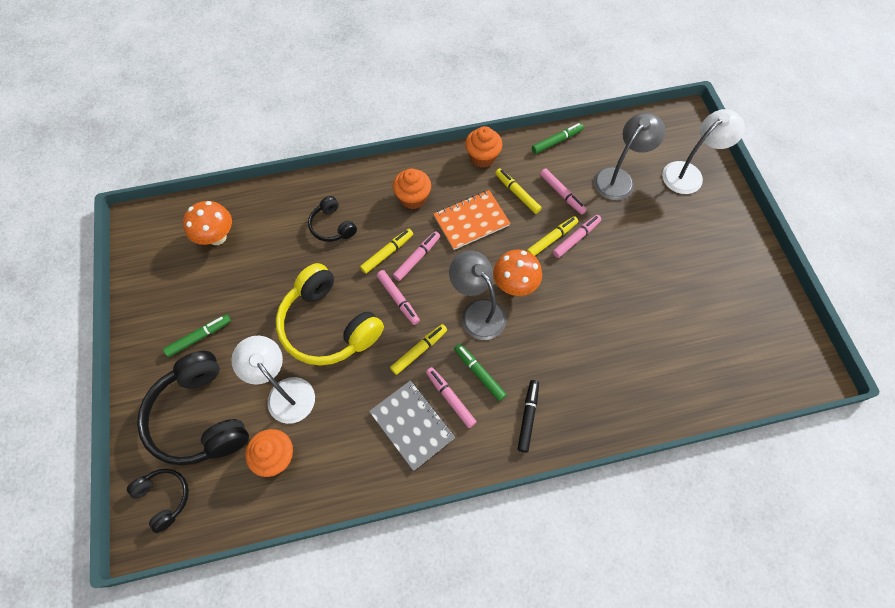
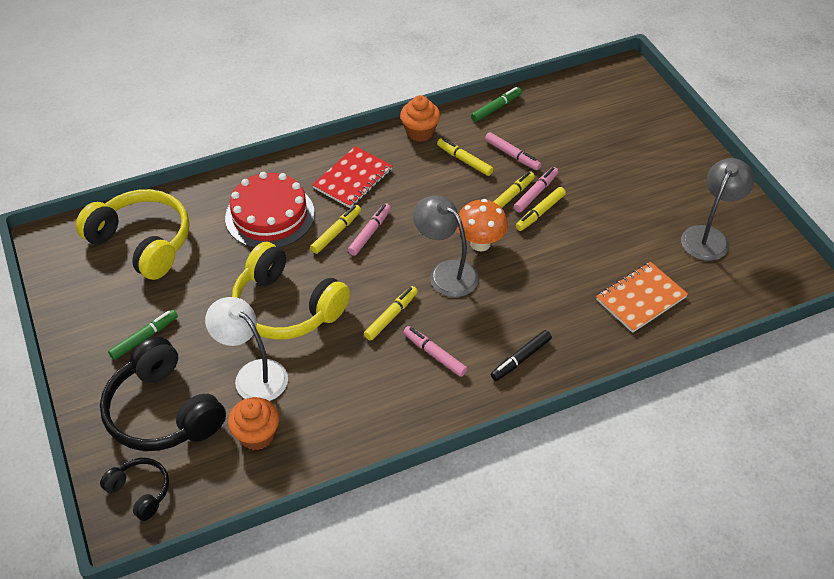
camera: 10 degrees left, 15 degrees down
orange mushroom [183,201,232,245] -> yellow headphones [76,189,189,280]
black headphones [308,196,357,242] -> red cake [225,172,315,248]
grey notebook [369,381,455,471] -> none
pink marker [376,270,420,325] -> none
orange cupcake [393,169,431,209] -> red notebook [312,146,393,208]
orange notebook [434,190,511,250] -> orange notebook moved to [596,262,688,333]
green marker [454,344,507,401] -> none
black marker [518,380,539,453] -> black marker turned 135 degrees counterclockwise [491,330,552,381]
grey lamp [594,112,665,200] -> grey lamp moved to [681,158,755,261]
white lamp [662,109,745,194] -> none
none -> yellow marker [516,187,566,231]

